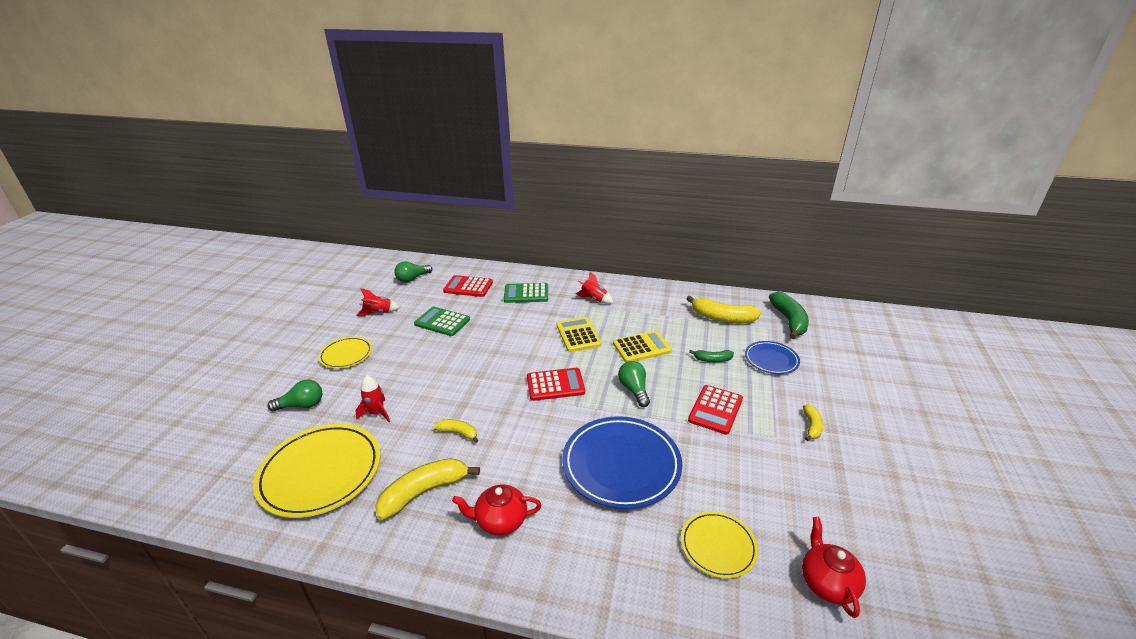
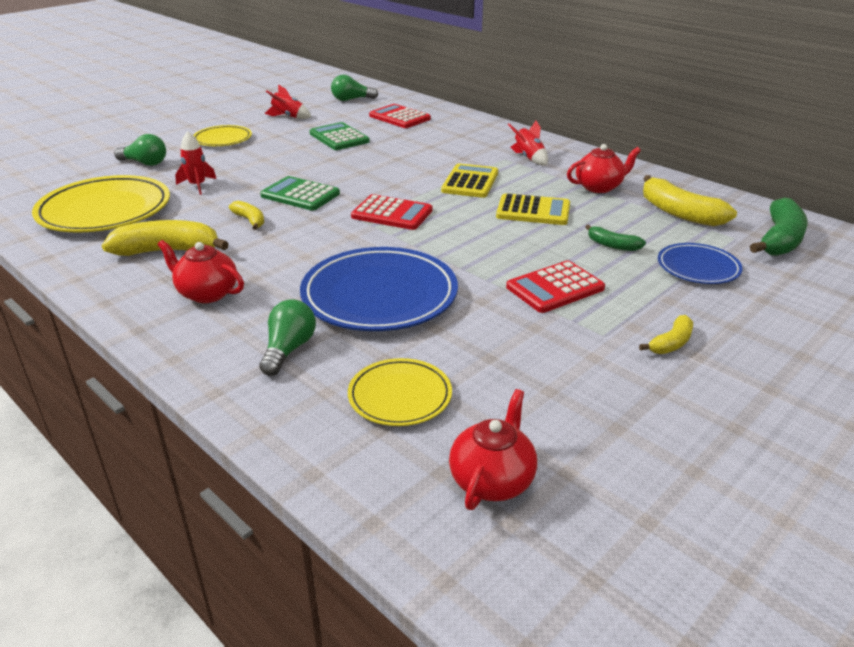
camera: 30 degrees right, 0 degrees up
green calculator [504,283,548,303] -> green calculator moved to [260,176,340,211]
green light bulb [618,361,650,407] -> green light bulb moved to [259,299,316,376]
none -> red teapot [567,144,641,193]

